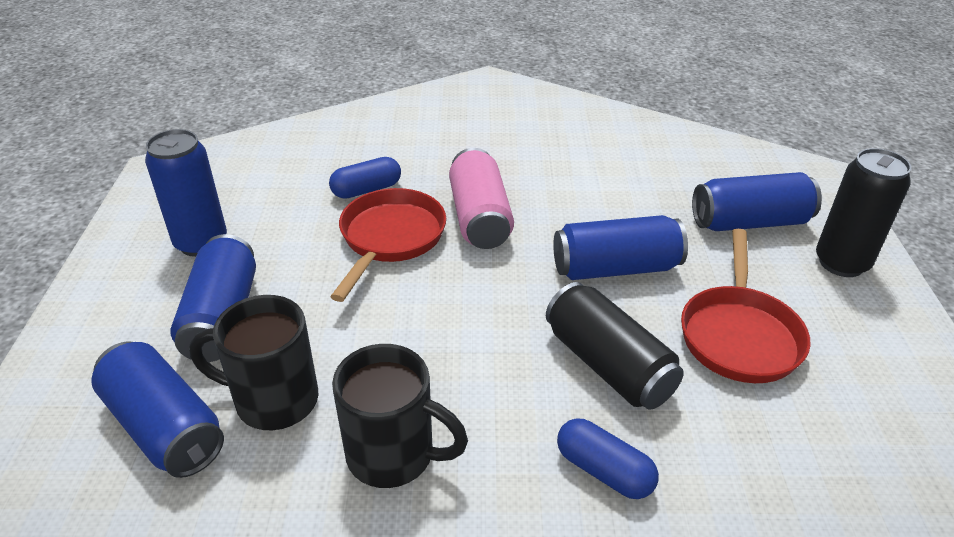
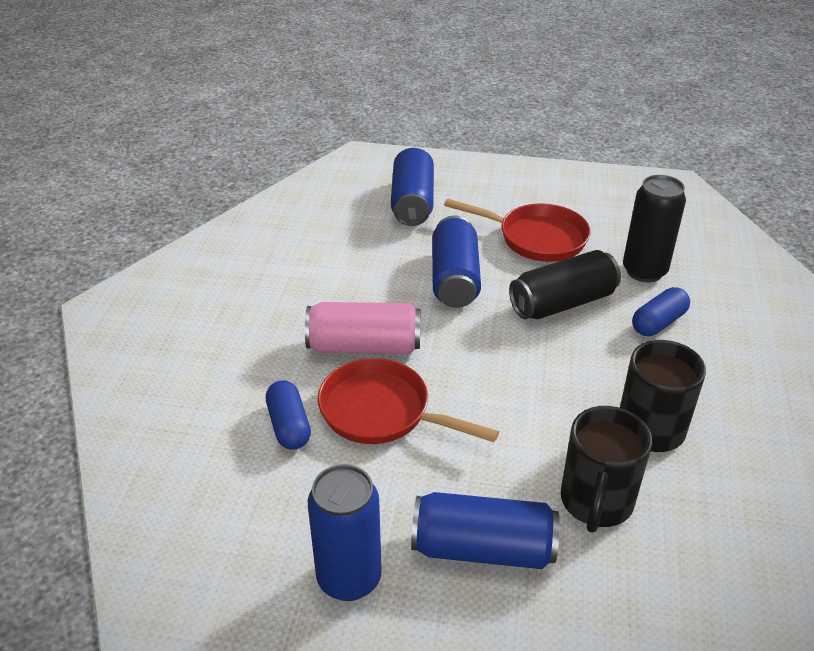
camera: 80 degrees left, 0 degrees up
blue can [91,342,224,478] -> none
black can [816,148,912,277] -> black can moved to [623,175,686,282]

